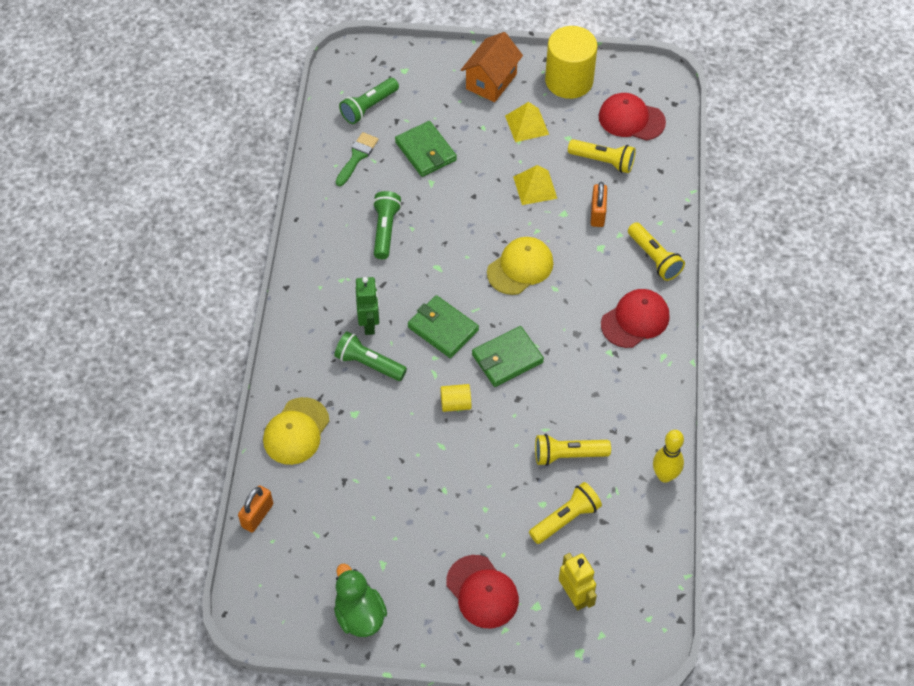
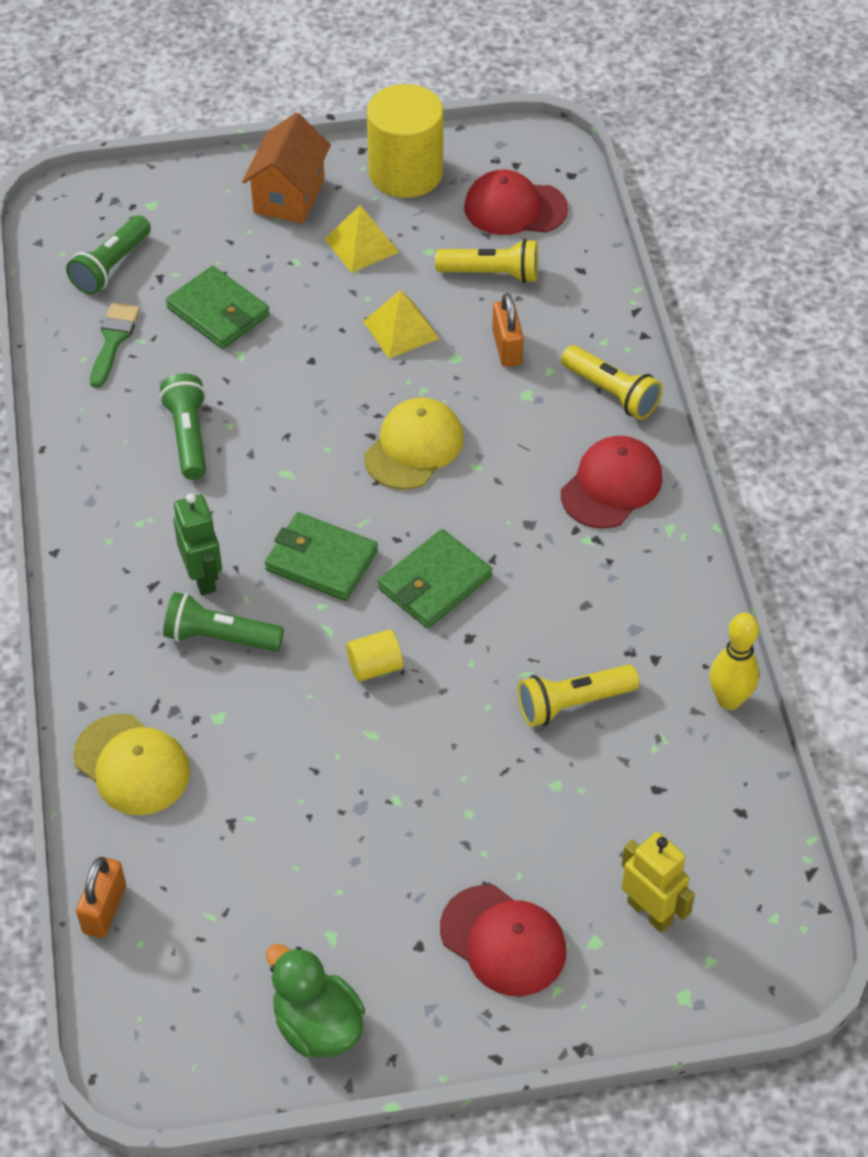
camera: 15 degrees left, 5 degrees down
yellow cap [263,397,329,465] -> yellow cap turned 60 degrees counterclockwise [73,714,190,815]
yellow flashlight [529,482,602,544] -> none

